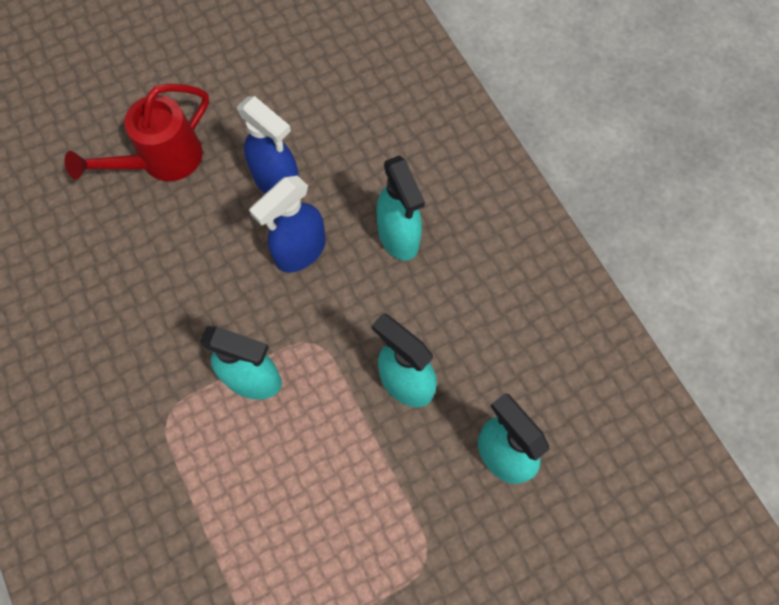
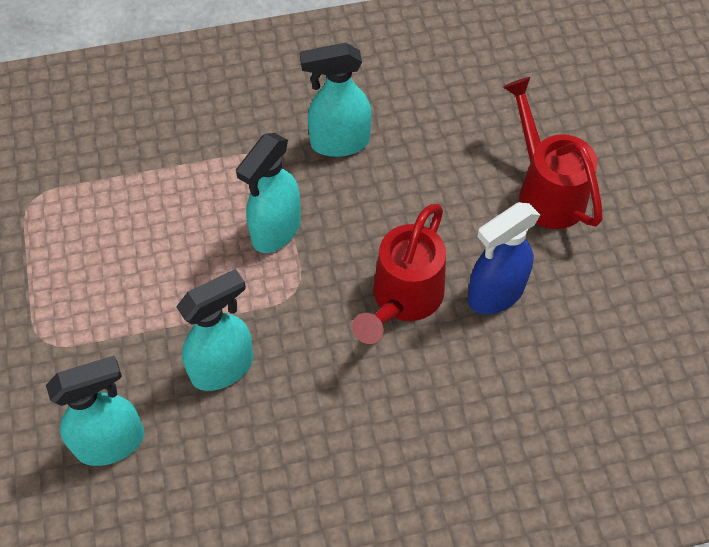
camera: 105 degrees right, 10 degrees down
blue spray bottle [249,176,326,272] -> red watering can [352,204,446,344]
turquoise spray bottle [376,155,425,261] -> turquoise spray bottle moved to [300,43,372,157]

